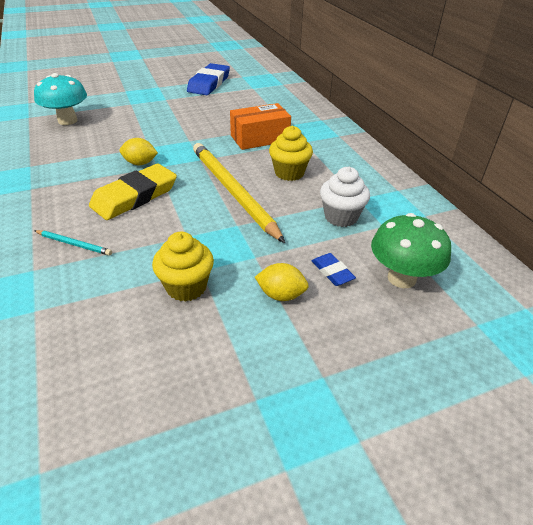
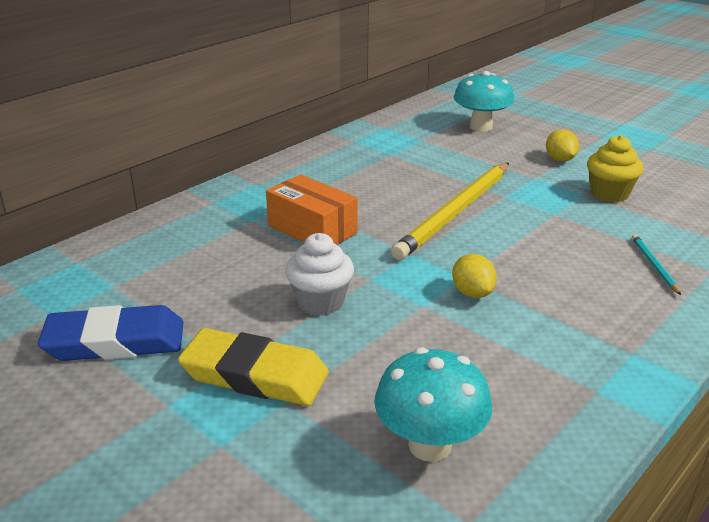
camera: 115 degrees left, 10 degrees down
yellow eraser [89,164,177,220] -> yellow eraser moved to [178,328,329,406]
yellow cupcake [269,126,313,181] -> none
blue eraser [312,253,356,286] -> none
white cupcake [320,167,370,227] -> white cupcake moved to [285,233,354,316]
green mushroom [371,213,451,288] -> turquoise mushroom [454,71,514,132]

